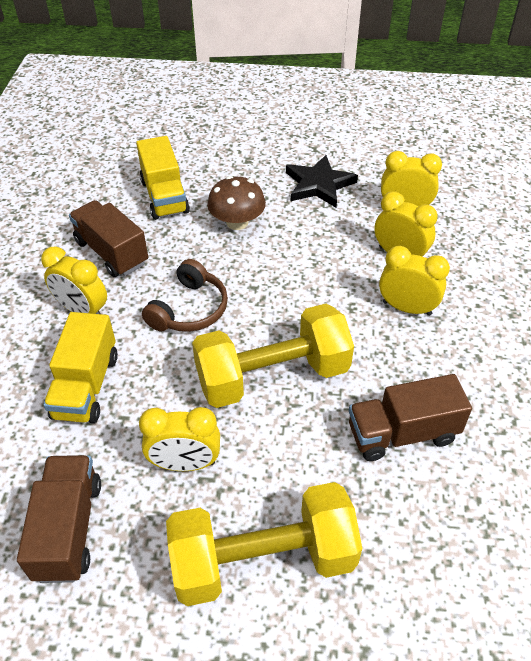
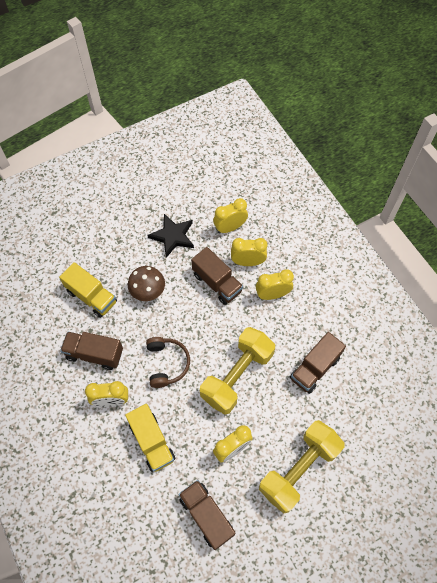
camera: 35 degrees left, 15 degrees up
none -> brown truck [191,247,243,305]

